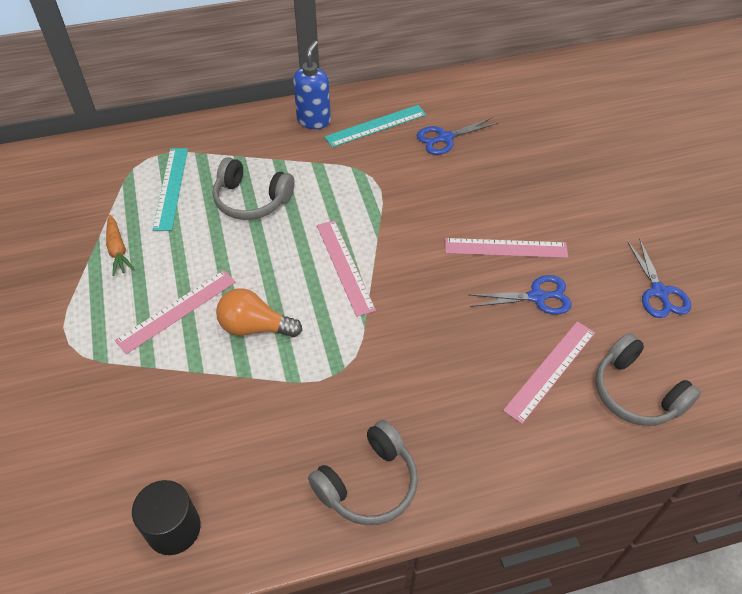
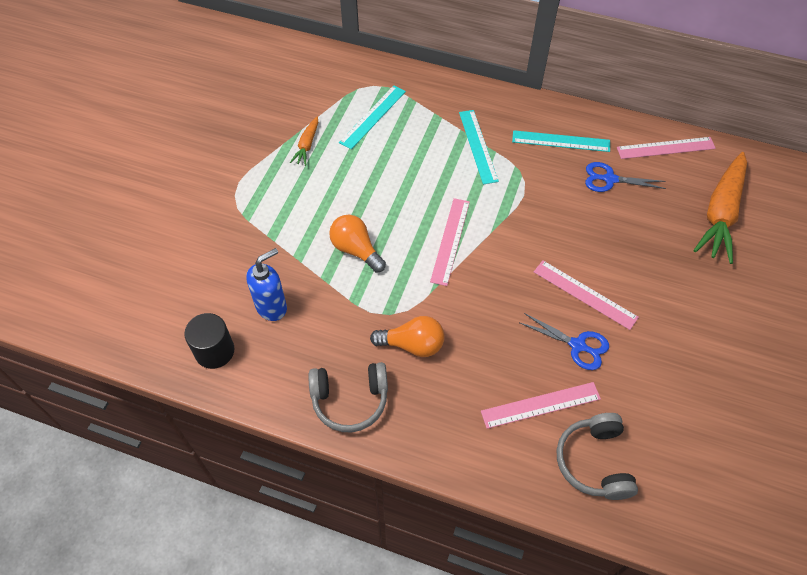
camera: 35 degrees right, 5 degrees up
pink ruler [115,270,236,354] -> pink ruler moved to [617,137,716,159]
grey headphones [213,157,295,220] -> none
blue soap dispenser [293,40,331,129] -> blue soap dispenser moved to [246,248,287,321]
blue scissors [627,238,691,318] -> none
none -> orange light bulb [370,316,445,357]
none -> turquoise ruler [459,110,499,184]
none -> orange carrot [694,152,747,264]

